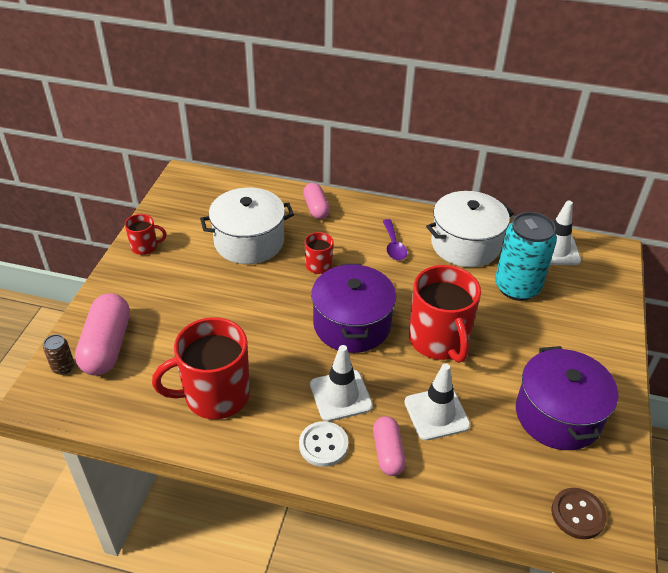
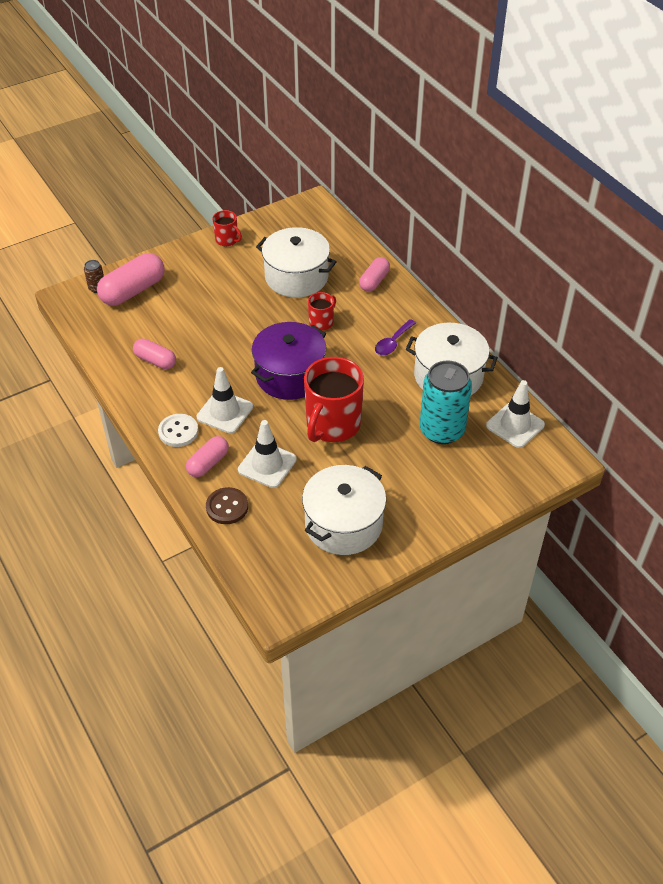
camera: 45 degrees right, 5 degrees up
red mug [152,317,250,419] -> pink capsule [133,339,176,369]
purple pot [516,346,618,450] -> white pot [302,465,386,555]
brown button [551,488,607,539] -> brown button moved to [206,487,248,524]

